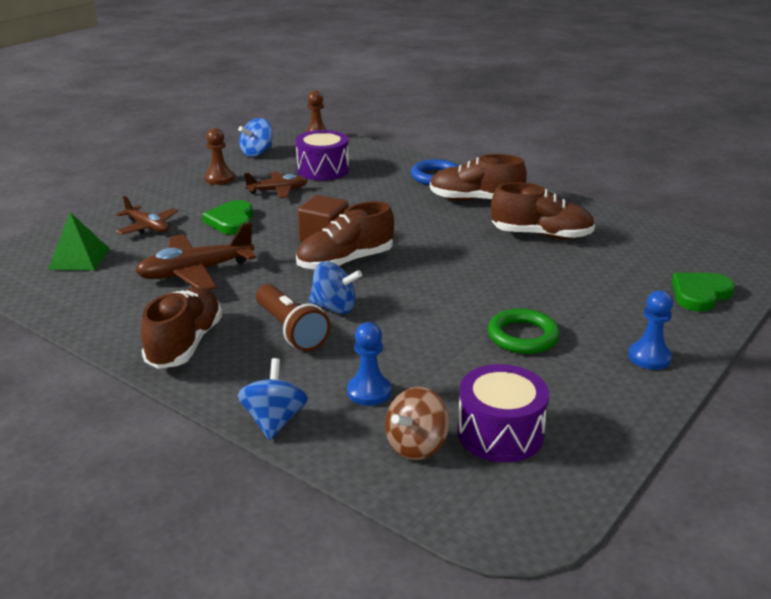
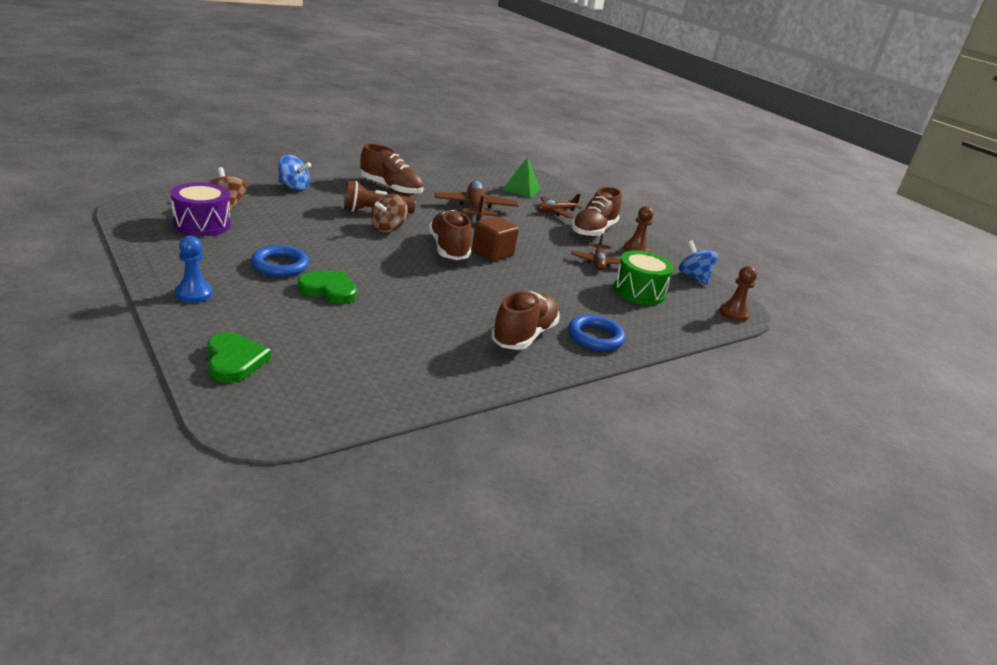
camera: 105 degrees right, 0 degrees up
green heart [202,200,253,235] -> green heart moved to [298,270,357,304]
purple drum [296,130,349,180] -> green drum [613,250,674,305]
blue spinning top [309,262,362,314] -> brown spinning top [371,194,408,232]
blue pawn [347,322,391,406] -> none
green ring [488,308,560,354] -> blue ring [251,245,309,277]
brown shoe [491,182,595,239] -> brown shoe moved to [572,187,622,237]

